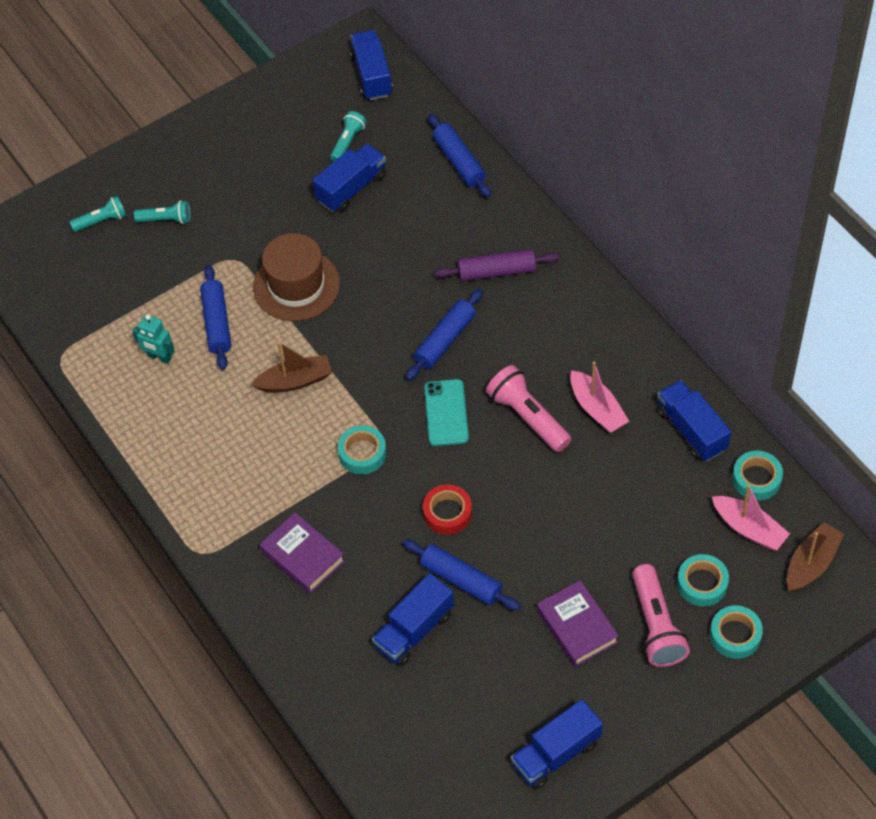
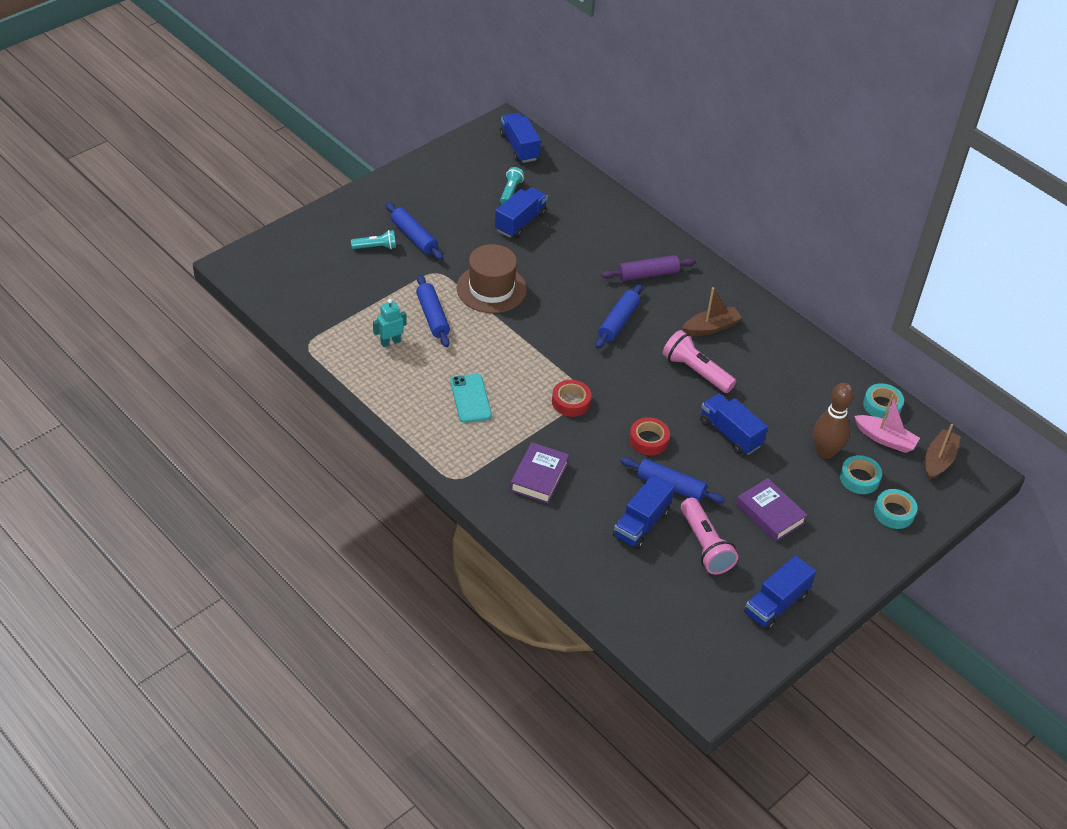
camera: 15 degrees left, 10 degrees down
turquoise flashlight [70,196,126,232] -> none
turquoise robot [132,314,175,364] -> turquoise robot turned 135 degrees clockwise [373,299,406,347]
brown boat [251,342,332,392] -> brown boat moved to [682,287,742,336]
purple book [260,513,345,594] -> purple book turned 75 degrees clockwise [510,442,569,503]
turquoise tape [338,425,387,474] -> red tape [552,380,591,417]
turquoise phone [424,379,469,446] -> turquoise phone moved to [450,374,492,423]
blue rolling pin [428,114,491,198] -> blue rolling pin moved to [386,202,443,260]
pink boat [570,362,629,433] -> none
pink flashlight [632,564,690,667] -> pink flashlight moved to [681,497,738,574]
blue truck [656,380,731,461] -> blue truck moved to [700,393,768,455]
none -> brown bowling pin [813,383,854,459]

